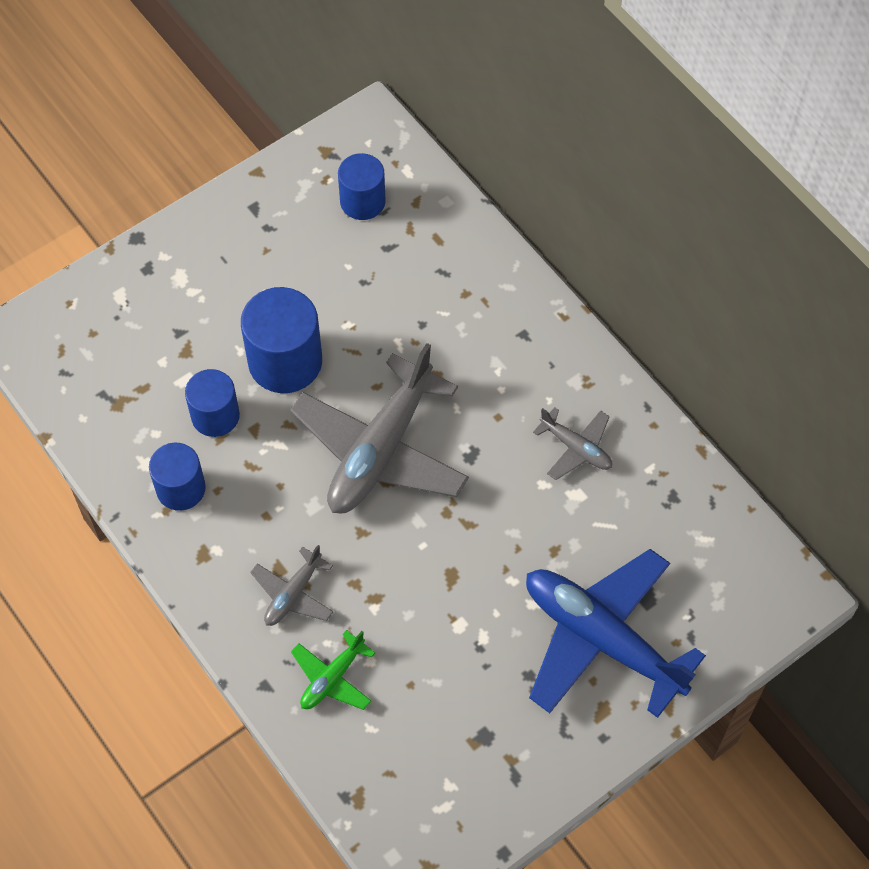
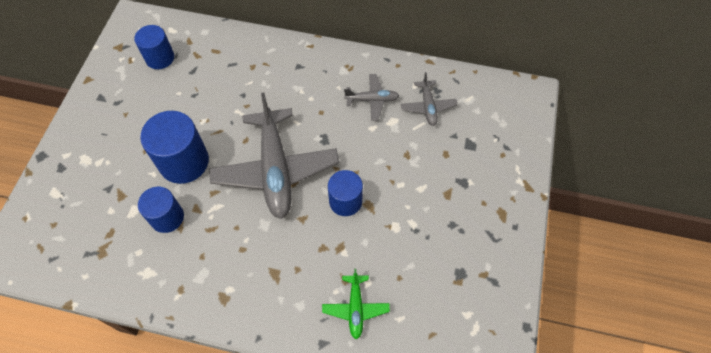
camera: 40 degrees left, 0 degrees up
blue cylinder [149,443,206,511] -> blue cylinder moved to [328,170,363,216]
grey plane [250,545,334,626] -> grey plane moved to [401,72,458,126]
blue plane [526,549,706,718] -> none

